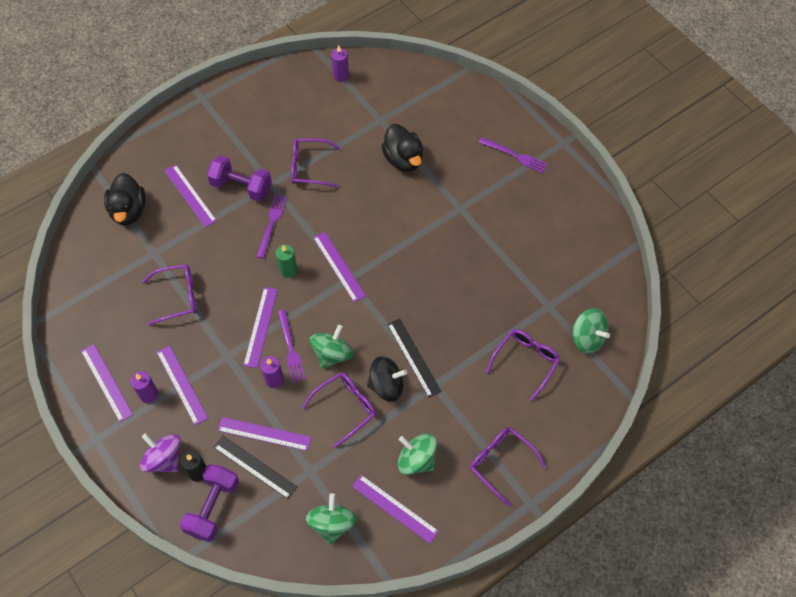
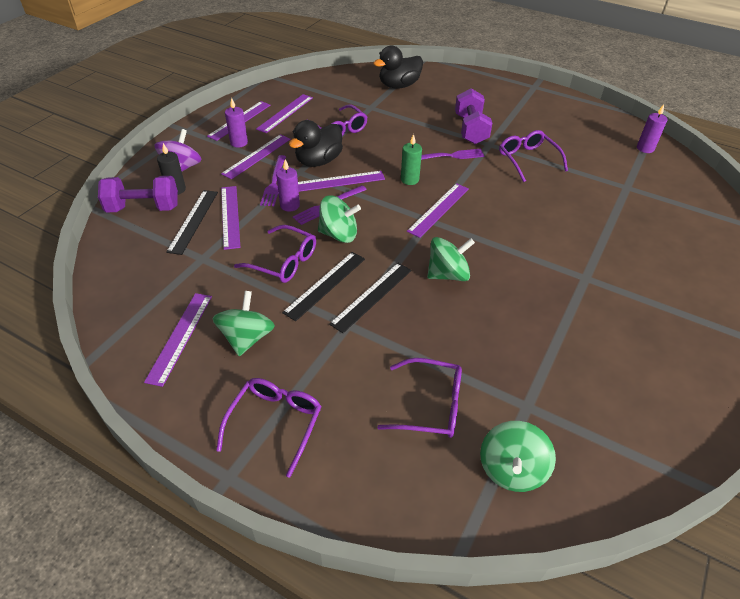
camera: 65 degrees right, 15 degrees down
purple ruler [165,165,217,228] -> purple ruler moved to [256,94,313,133]
green spinning top [306,493,357,545] -> green spinning top moved to [427,237,475,281]
black spinning top [367,356,407,402] -> black ruler [282,252,365,321]
black duck [381,124,423,172] -> black duck moved to [289,120,343,167]
purple fork [479,138,547,173] -> purple fork moved to [260,155,286,206]

